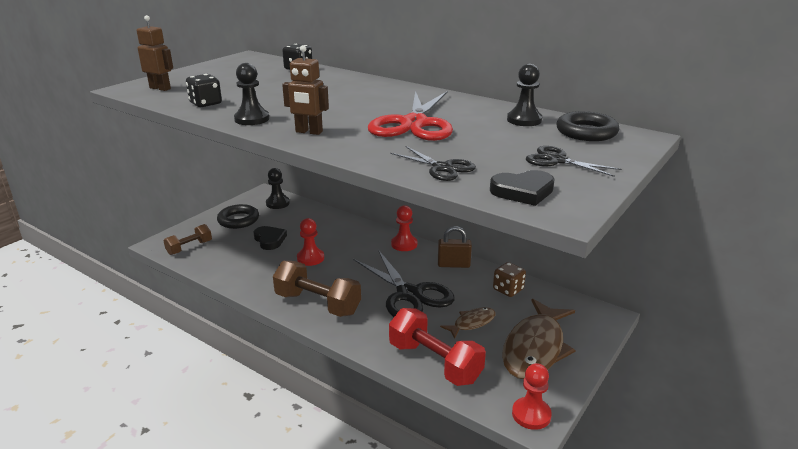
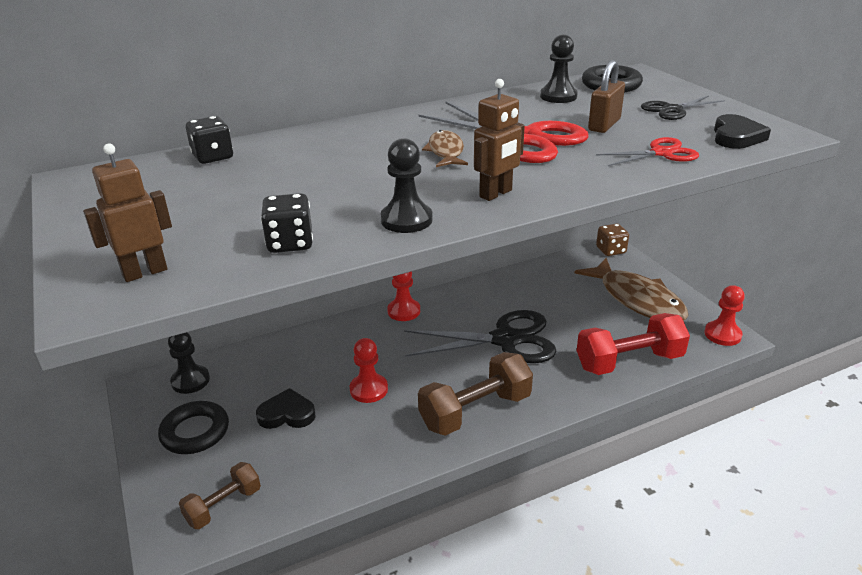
camera: 60 degrees left, 5 degrees up
brown dumbbell [163,224,212,255] -> brown dumbbell turned 60 degrees clockwise [179,462,261,529]
black scissors [390,146,476,181] -> red scissors [596,137,699,166]
brown padlock [438,226,472,268] -> brown padlock moved to [588,60,625,133]
brown fish [440,307,496,339] -> brown fish moved to [422,130,468,167]
brown dice [493,262,526,297] -> brown dice moved to [596,224,629,256]

